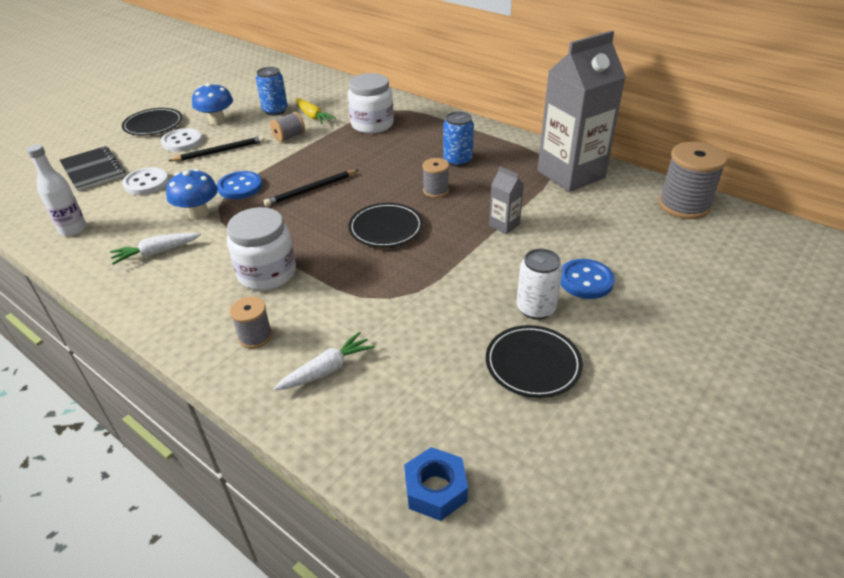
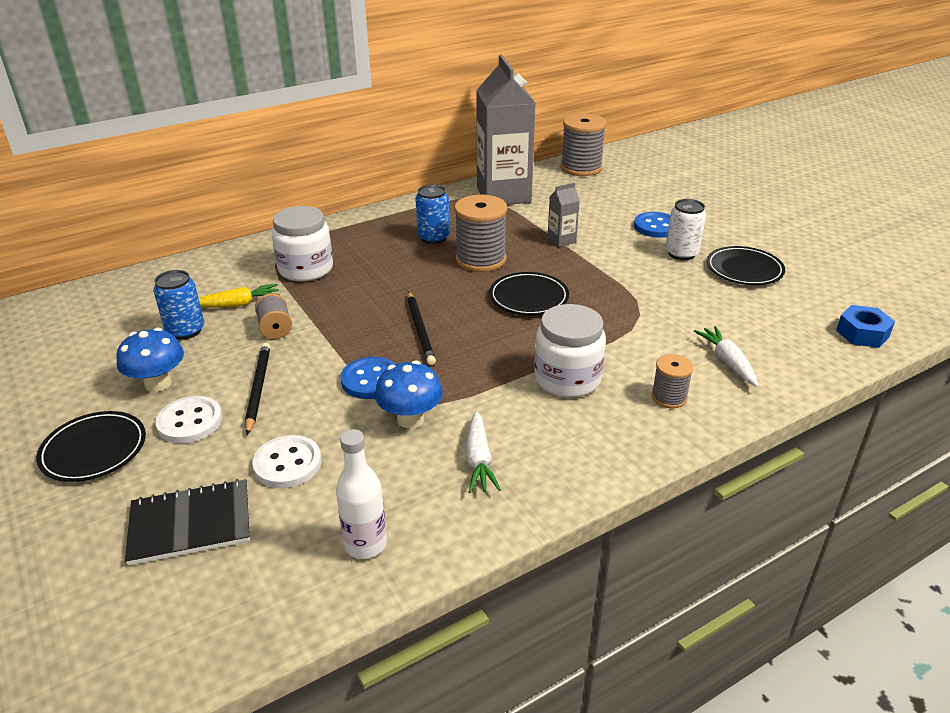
camera: 70 degrees left, 5 degrees down
grey spool [422,158,449,198] -> grey spool [454,194,507,272], size x1.83

